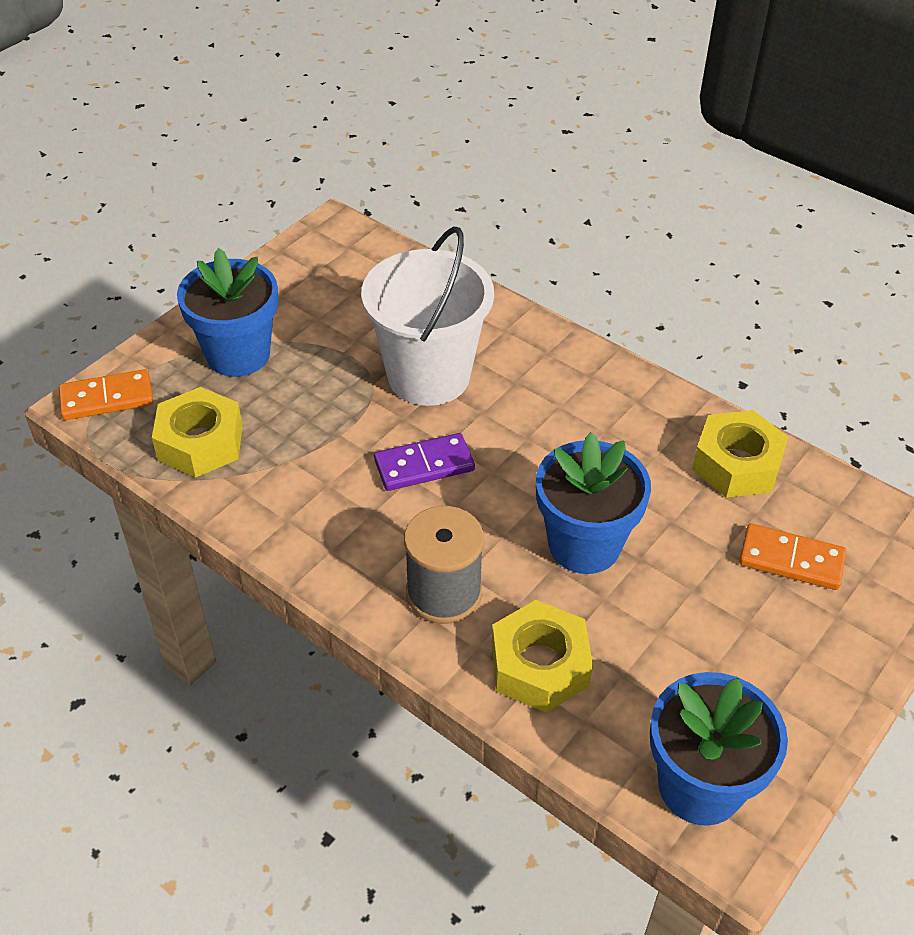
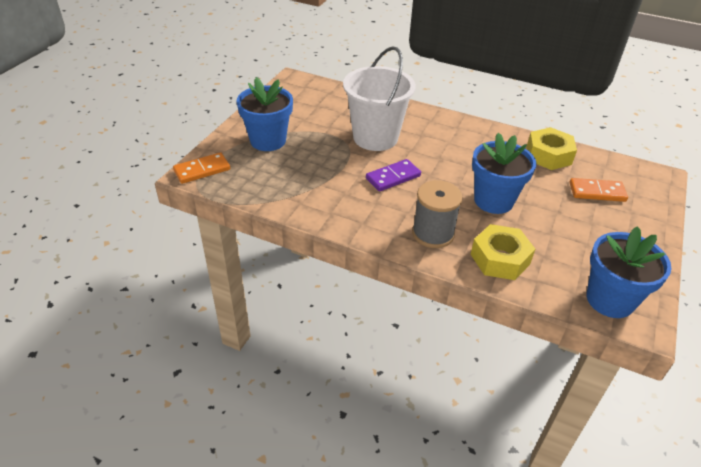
camera: 15 degrees left, 5 degrees down
yellow nut [152,387,243,478] -> none

